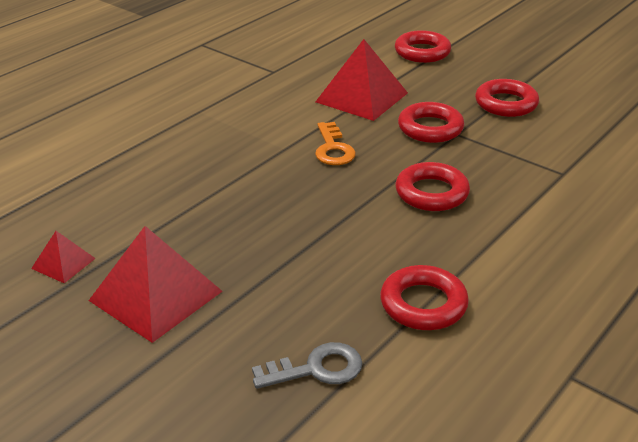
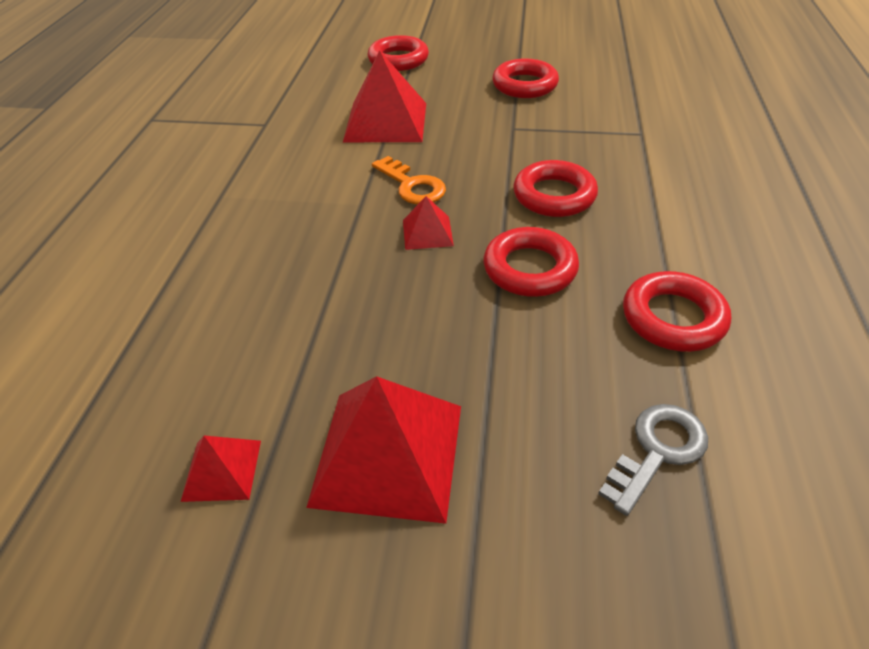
camera: 30 degrees left, 10 degrees up
red ring [398,102,464,143] -> red ring moved to [483,227,579,297]
none -> red pyramid [403,196,454,250]

